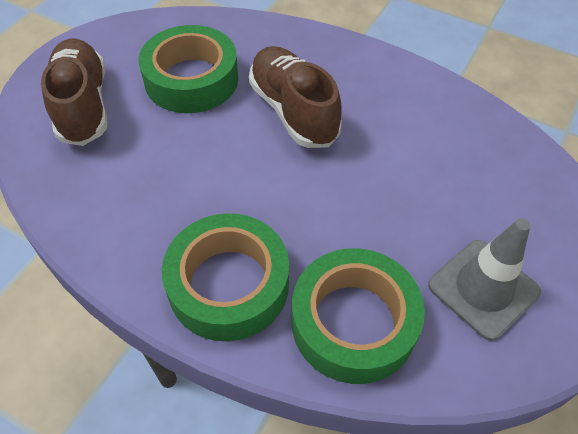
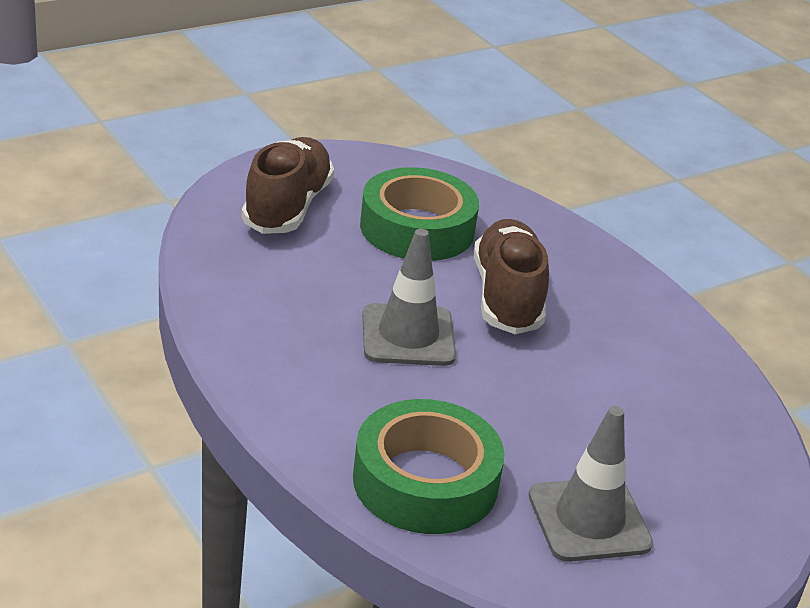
camera: 25 degrees right, 20 degrees down
green tape [162,213,289,341] -> none
none -> grey traffic cone [363,229,456,366]

